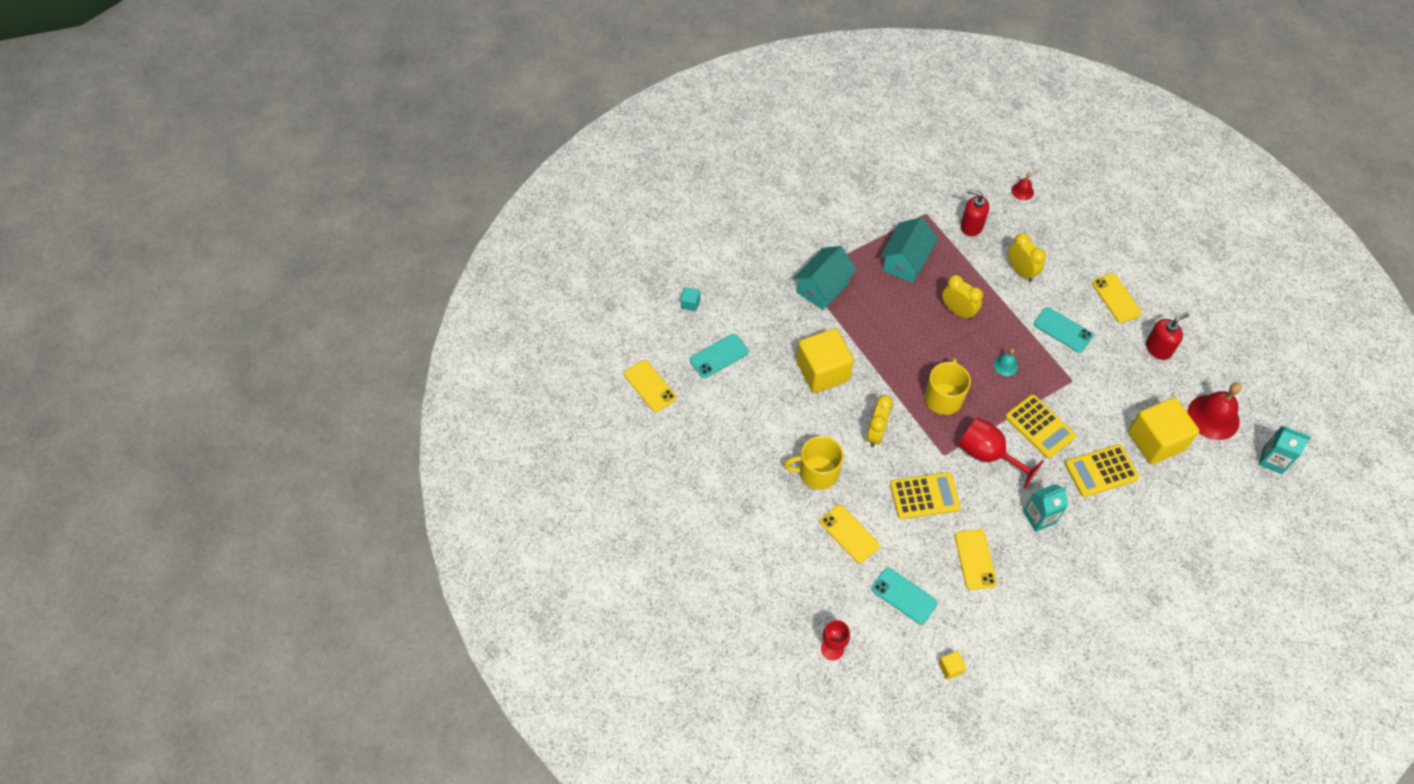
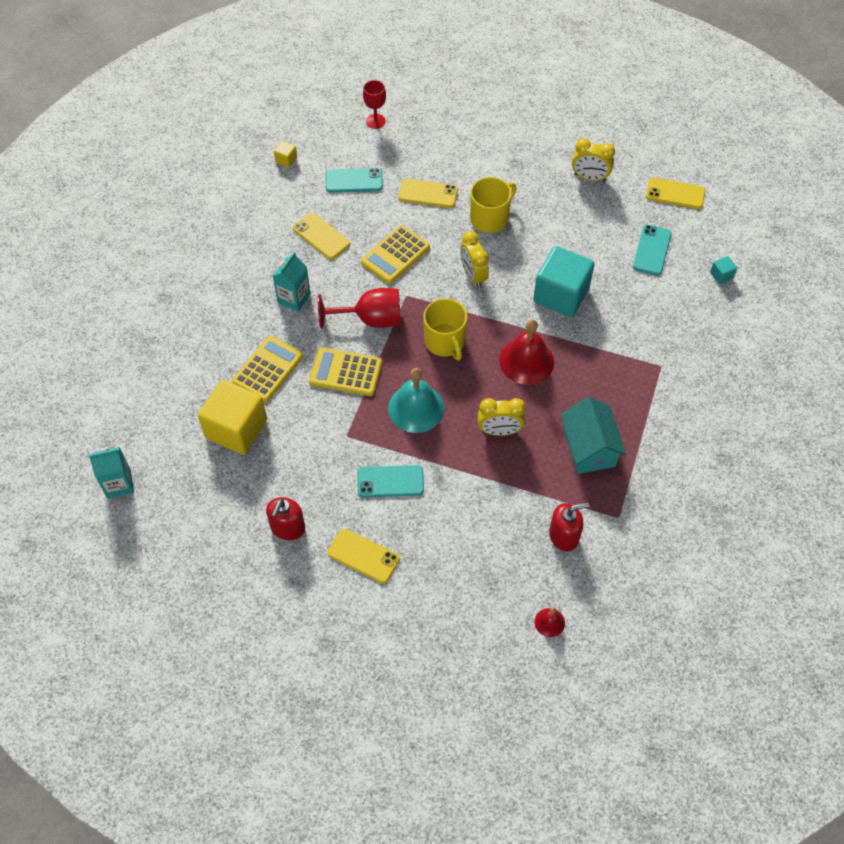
camera: 140 degrees right, 0 degrees up
turquoise house [793,246,856,310] -> none
yellow cube [797,328,854,393] -> turquoise cube [533,246,595,317]
turquoise bell [994,348,1018,376] -> turquoise bell [388,368,444,433], size x2.05
yellow clock [1008,233,1046,282] -> yellow clock moved to [572,138,615,182]
red bell [1187,383,1242,440] -> red bell moved to [499,319,554,385]

